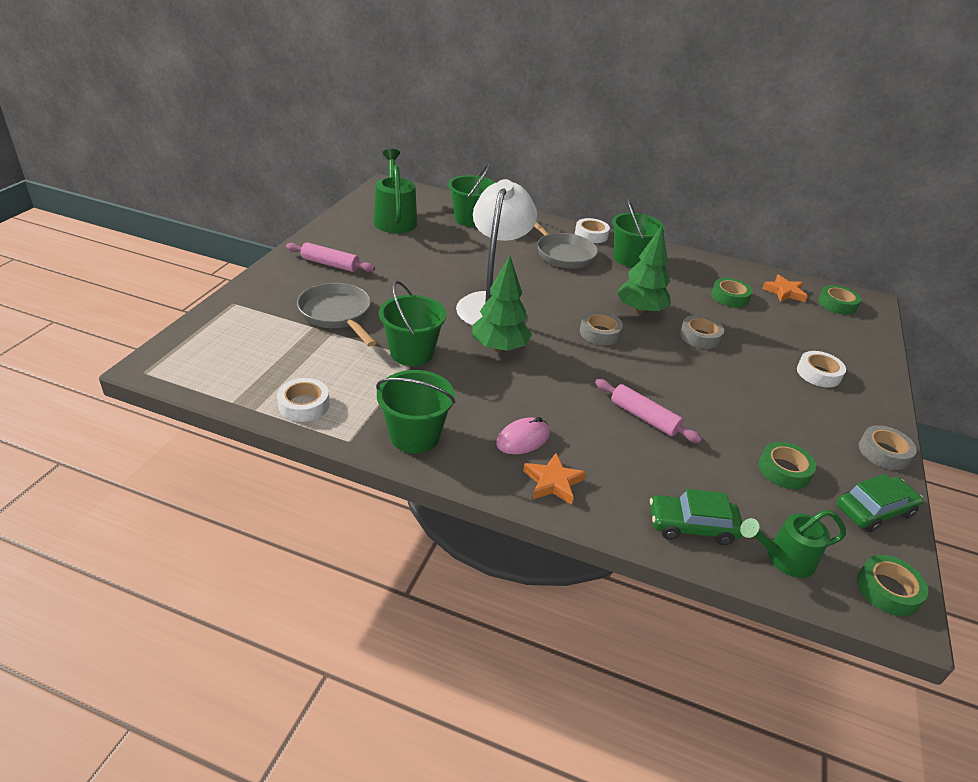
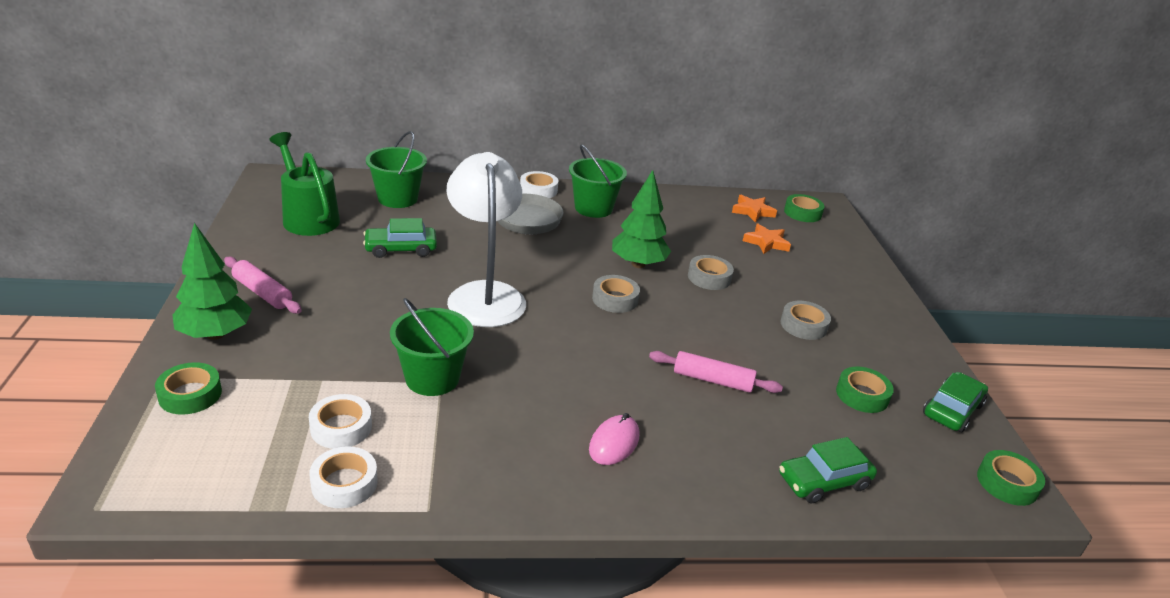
camera: 25 degrees left, 5 degrees down
pink rolling pin [286,242,375,272] -> pink rolling pin turned 45 degrees clockwise [224,256,302,314]
grey pan [297,283,376,347] -> none
green bucket [376,370,456,453] -> none
green tree [472,256,532,352] -> green tree moved to [173,223,252,340]
orange star [523,453,586,505] -> orange star moved to [743,224,791,254]
green tape [711,278,752,308] -> green tape moved to [155,362,222,414]
green watering can [740,510,846,578] -> none
white tape [797,351,846,387] -> white tape moved to [309,394,372,449]
grey tape [859,425,917,470] -> grey tape moved to [781,301,831,340]
none -> green car [363,218,437,258]

